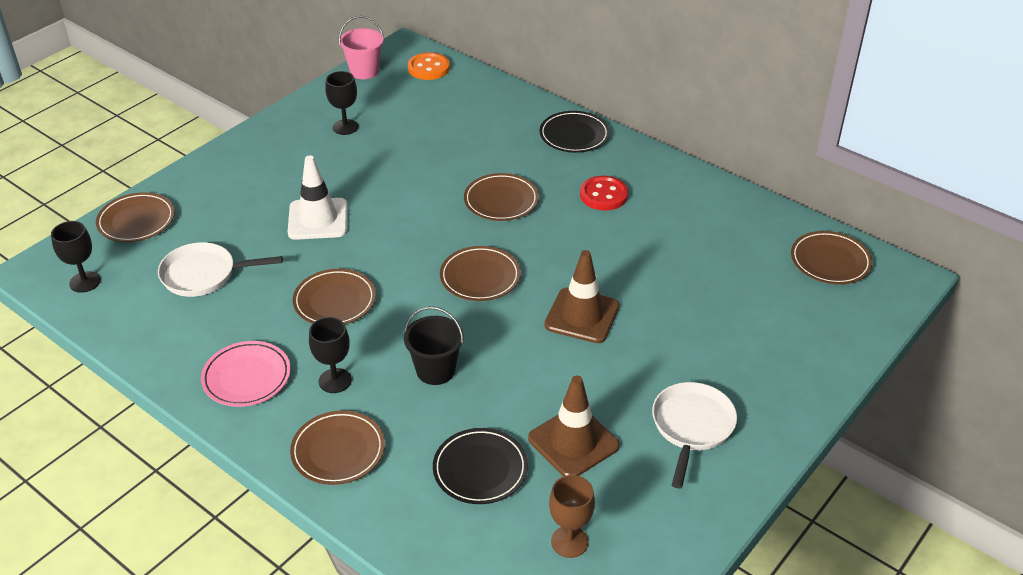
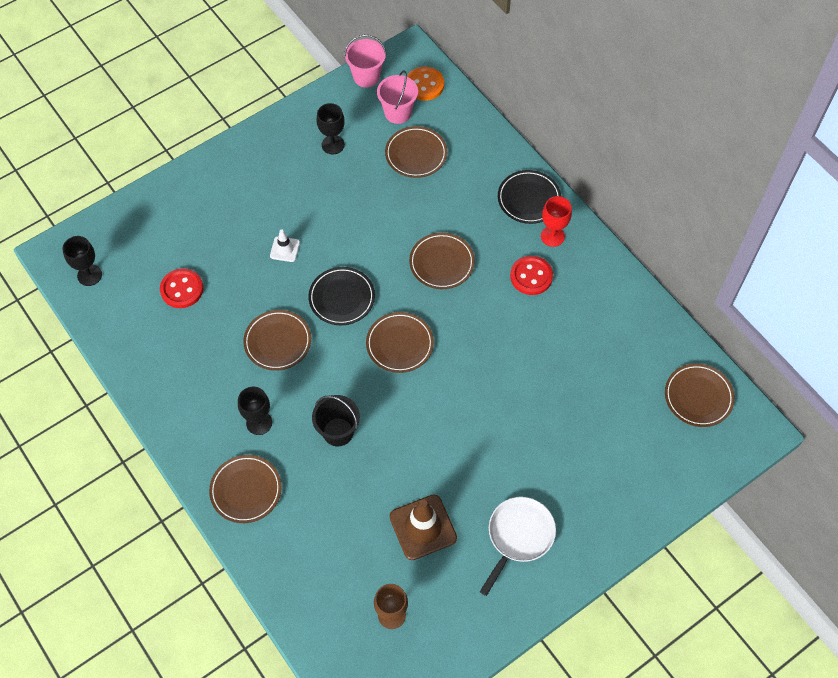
camera: 15 degrees right, 20 degrees up
brown plate [96,192,175,242] -> brown plate moved to [385,126,447,178]
white pan [158,242,283,297] -> red button [160,268,203,308]
pink plate [201,341,291,407] -> none
white traffic cone [288,155,348,240] -> white traffic cone [270,229,300,262], size x0.53
black plate [433,428,528,504] -> black plate moved to [308,267,375,325]
brown traffic cone [544,250,620,343] -> none
none -> pink bucket [377,71,418,124]
none -> red goblet [541,196,572,247]

